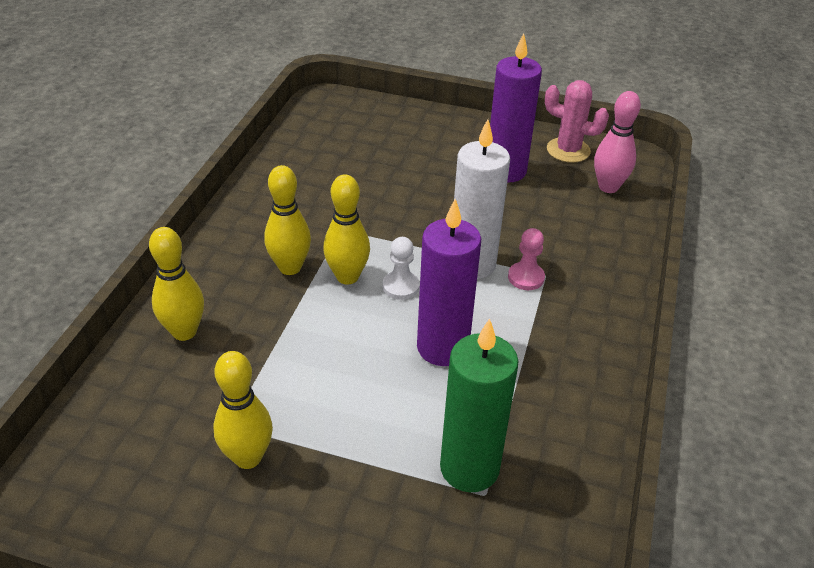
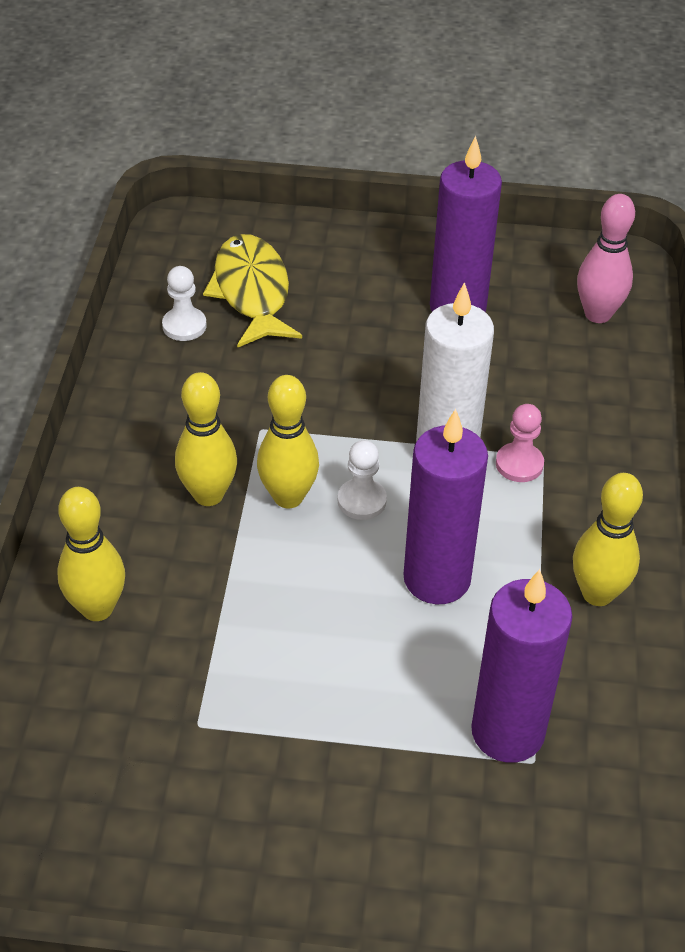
camera: 10 degrees left, 5 degrees up
yellow bowling pin [213,351,273,469] -> yellow bowling pin moved to [573,473,643,606]
green candle [440,318,519,492] -> purple candle [471,569,573,763]
pink cactus [545,80,609,163] -> none
none -> white pawn [162,266,207,341]
none -> yellow fish [203,234,302,348]

